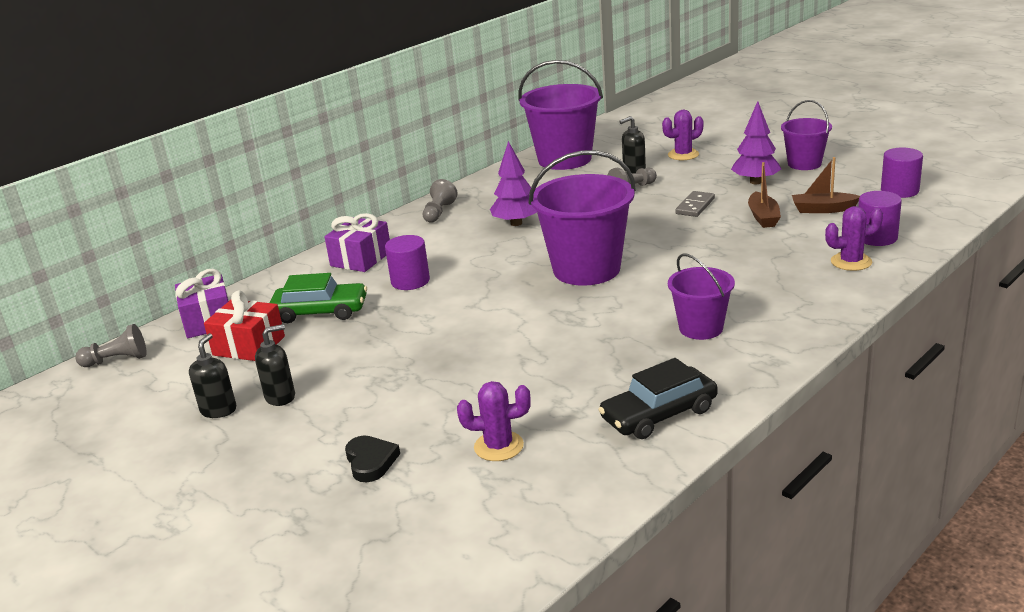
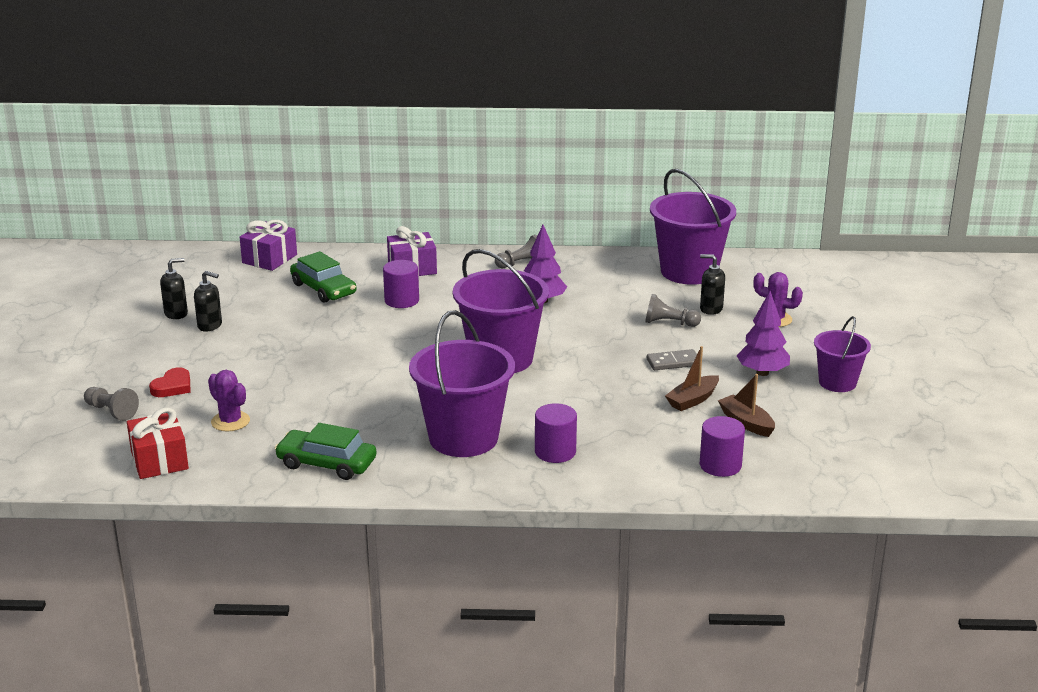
camera: 45 degrees right, 0 degrees up
grey pawn [75,324,146,367] -> grey pawn moved to [84,387,139,421]
red gift [204,290,285,361] -> red gift moved to [127,407,189,479]
black heart [345,436,400,482] -> red heart [149,367,191,397]
black car [598,358,718,439] -> green car [275,423,376,480]
purple bucket [668,253,735,340] -> purple bucket [409,310,515,457], size x1.76
purple cactus [825,206,883,271] -> none
purple cylinder [881,148,923,198] -> purple cylinder moved to [535,403,577,463]

